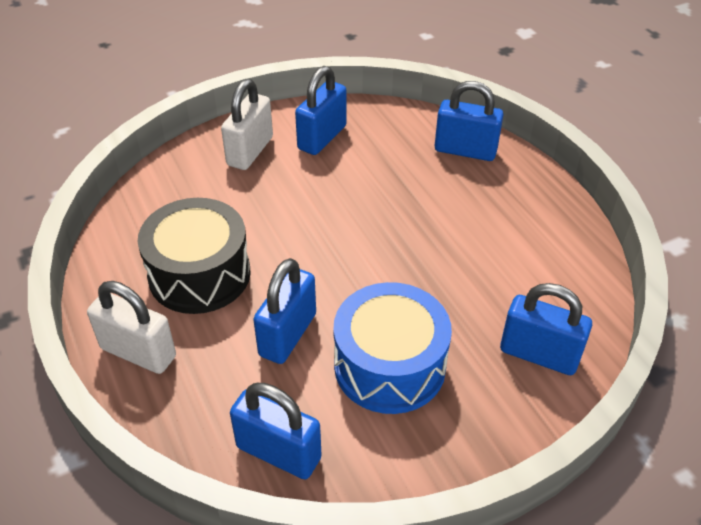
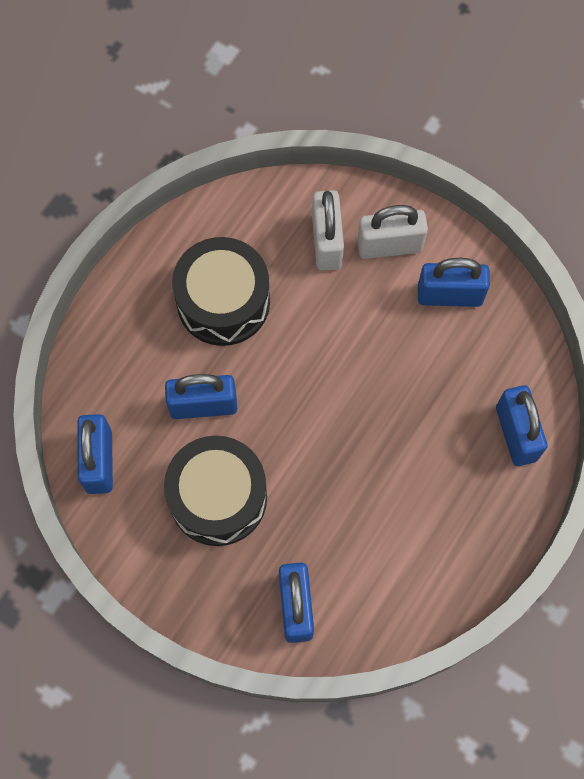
camera: 60 degrees right, 25 degrees up
white padlock [87,281,176,374] -> white padlock moved to [312,190,344,271]
blue drum [333,282,452,414] -> black drum [164,436,267,546]

